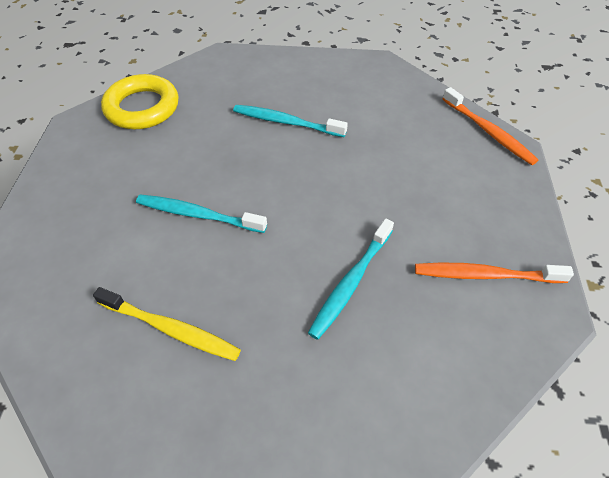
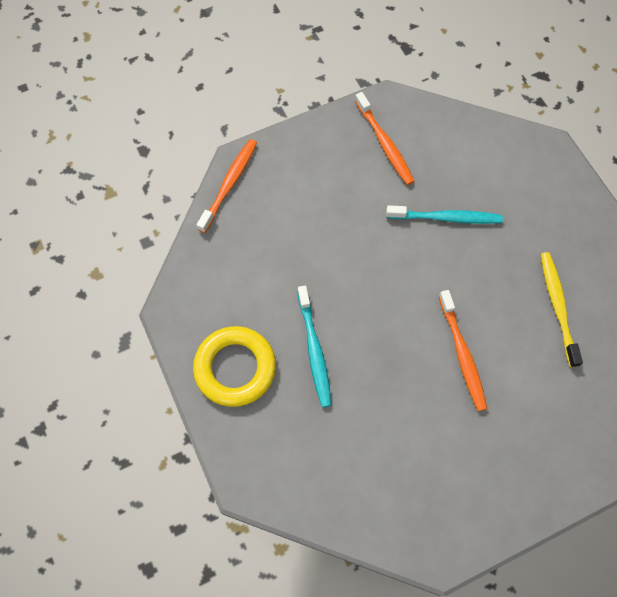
camera: 120 degrees left, 15 degrees up
yellow ring [101,74,179,129] -> yellow ring moved to [193,326,276,407]
turquoise toothbrush [136,195,267,233] -> orange toothbrush [439,290,487,411]

